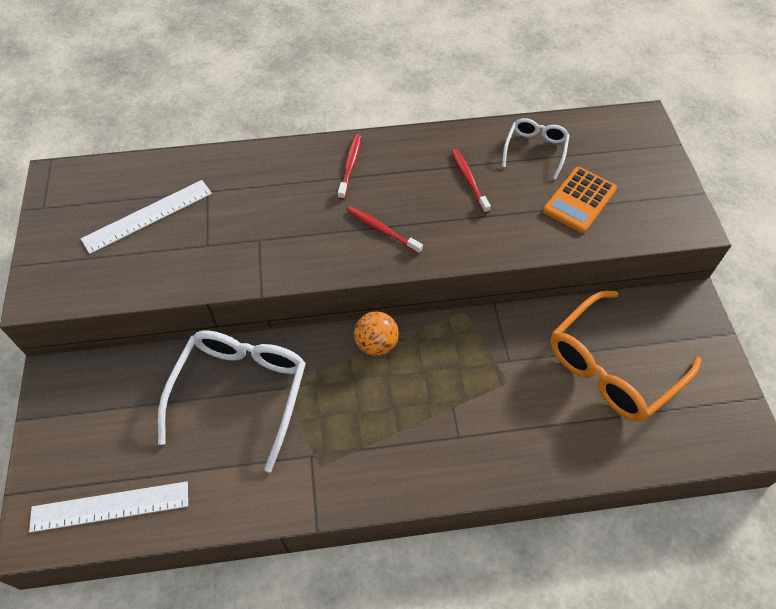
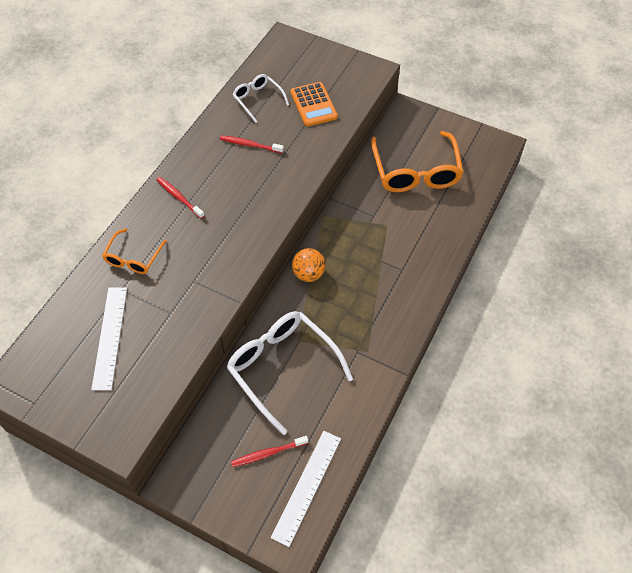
camera: 55 degrees left, 0 degrees up
red toothbrush [347,206,423,254] -> red toothbrush moved to [231,436,308,467]
none -> orange glasses [102,228,167,274]

